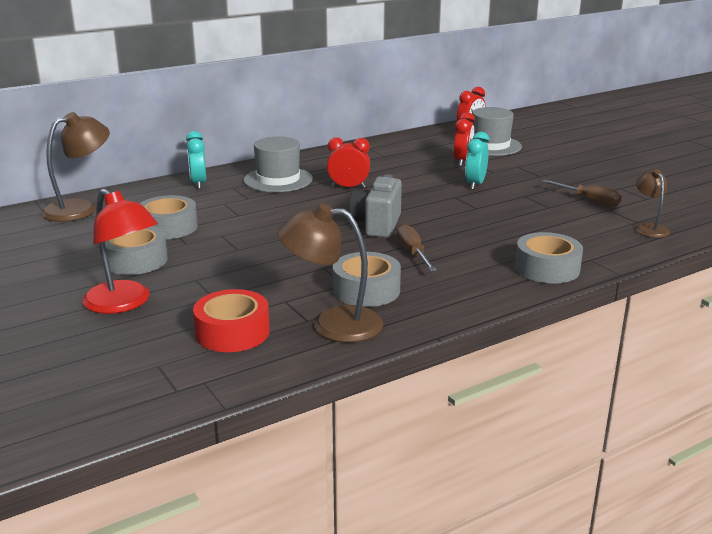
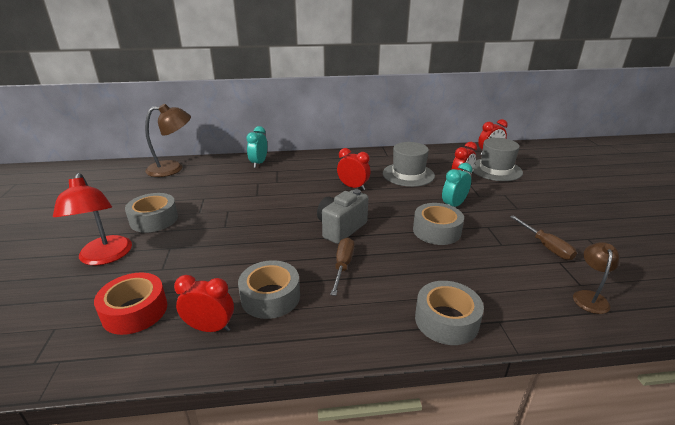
camera: 25 degrees right, 5 degrees up
grey tape [140,195,198,239] -> grey tape moved to [413,203,464,245]
grey hat [244,137,313,192] -> grey hat moved to [383,142,435,187]
brown lamp [278,204,383,342] -> red clock [174,275,234,332]

